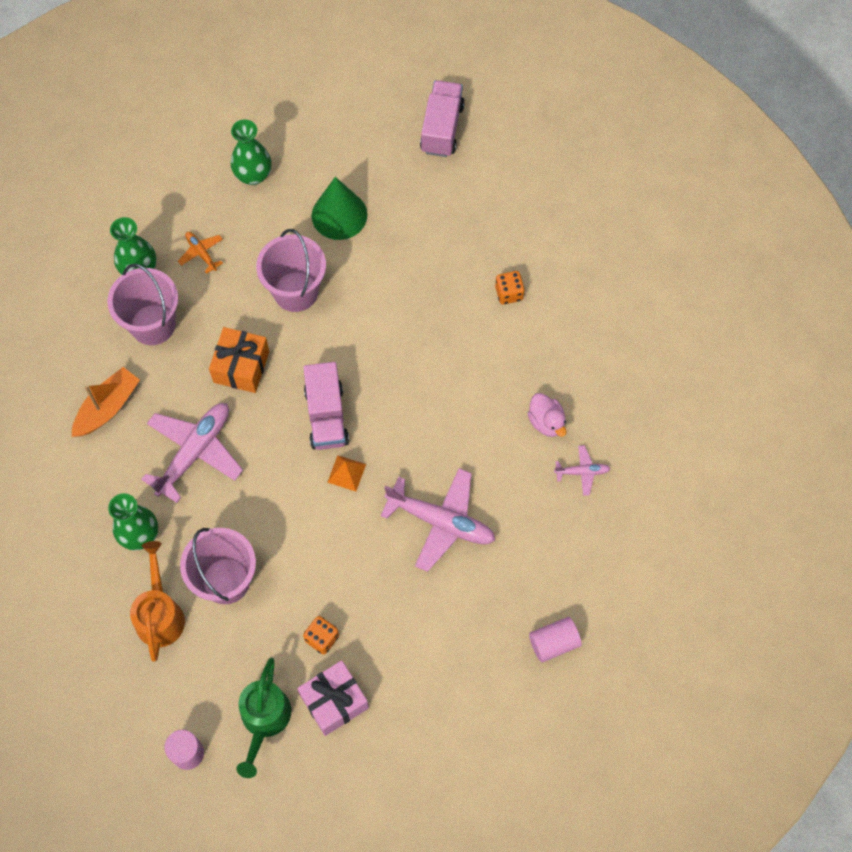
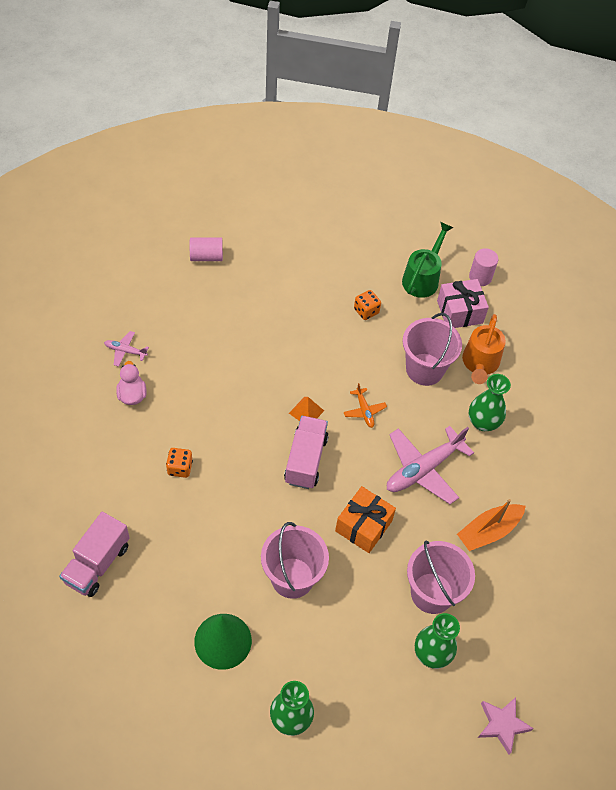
camera: 165 degrees left, 10 degrees down
orange plane [178,232,223,274] -> orange plane moved to [344,383,387,428]
pink gift [297,660,369,736] -> pink gift moved to [437,279,489,328]
pink plane [381,468,495,572] -> none
pink truck [420,80,465,157] -> pink truck moved to [59,512,130,597]
orange dice [495,271,525,305] -> orange dice moved to [166,448,193,478]
none -> pink star [478,697,534,755]

